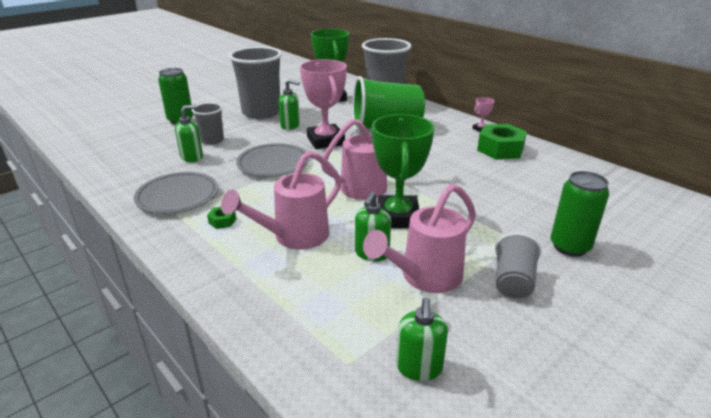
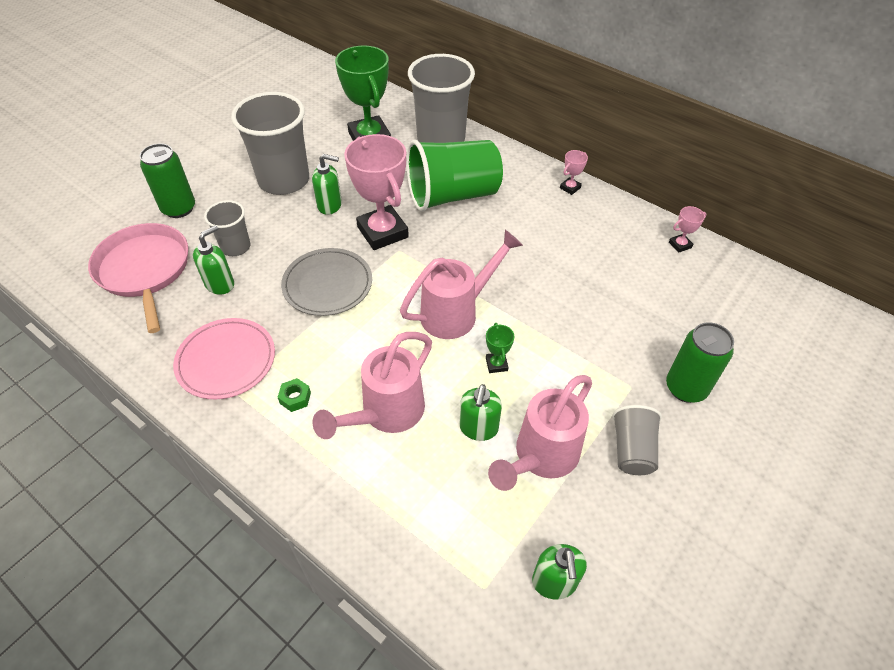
camera: 10 degrees left, 20 degrees up
grey plate [134,172,218,214] -> pink plate [173,318,275,399]
green trophy [372,114,434,228] -> green trophy [486,323,515,373], size x0.42
green nut [477,124,527,159] -> none
none -> pink pan [88,223,188,333]
none -> pink trophy [669,206,706,253]

